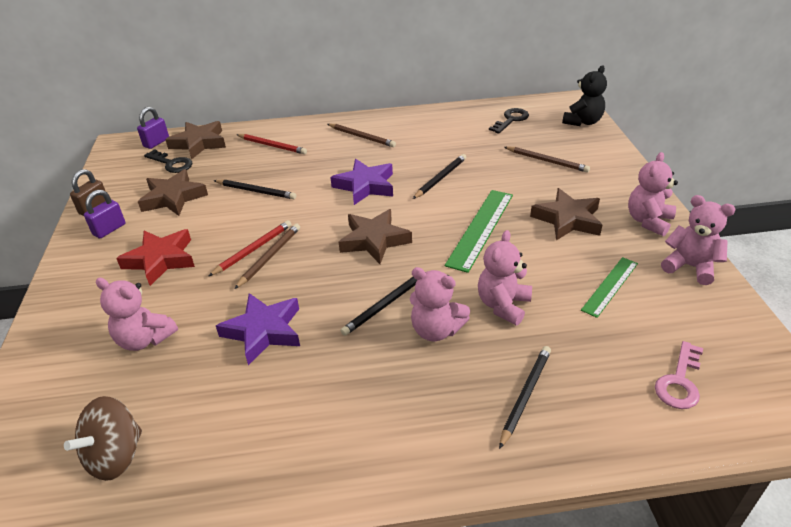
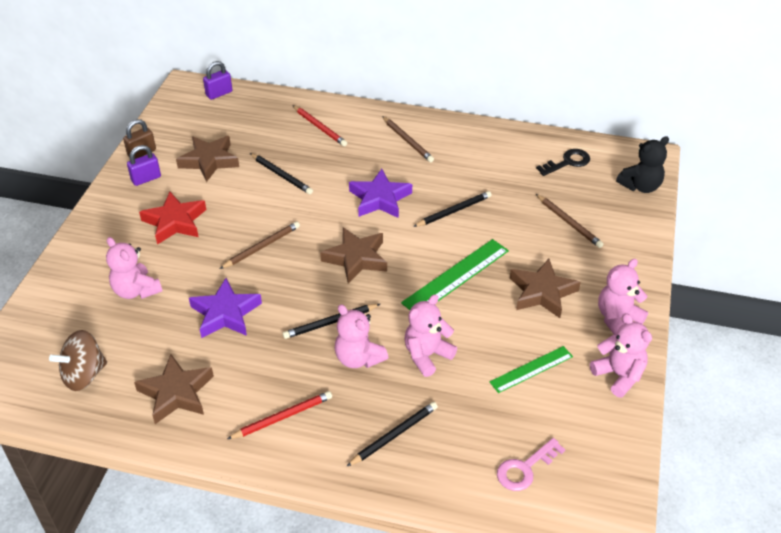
camera: 20 degrees right, 5 degrees up
black key [144,149,192,173] -> none
brown star [165,121,226,159] -> brown star moved to [134,354,214,424]
red pencil [209,220,292,276] -> red pencil moved to [227,391,332,439]

